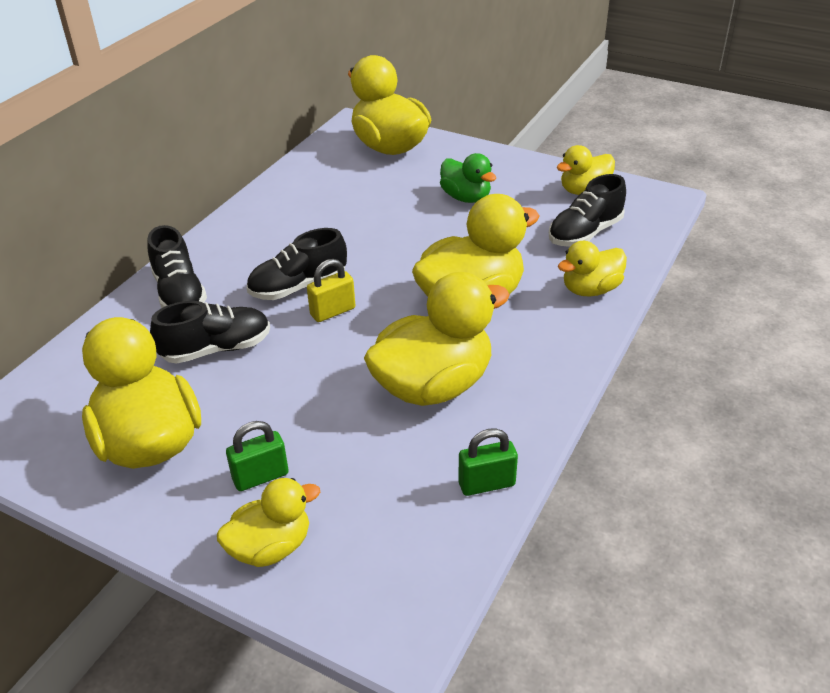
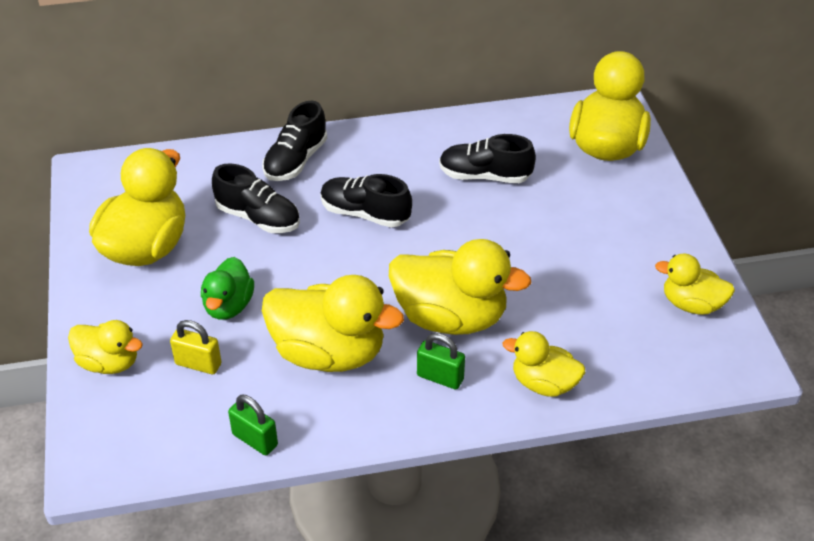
camera: 50 degrees right, 5 degrees up
green padlock [226,421,289,491] -> green padlock moved to [417,333,465,389]
yellow padlock [307,259,355,322] -> yellow padlock moved to [170,320,222,374]
green duck [440,153,496,203] -> green duck moved to [201,257,254,320]
black shoe [549,174,626,247] -> black shoe moved to [439,134,536,183]

